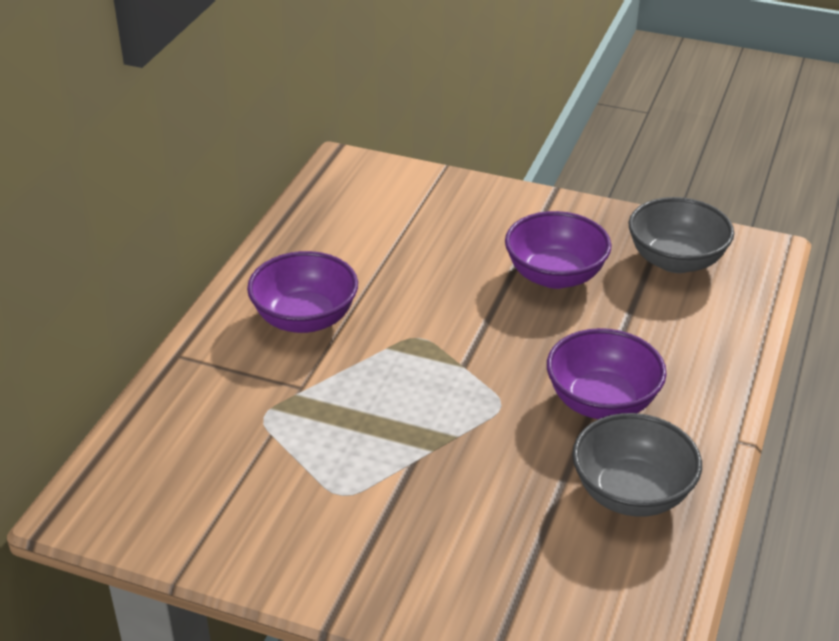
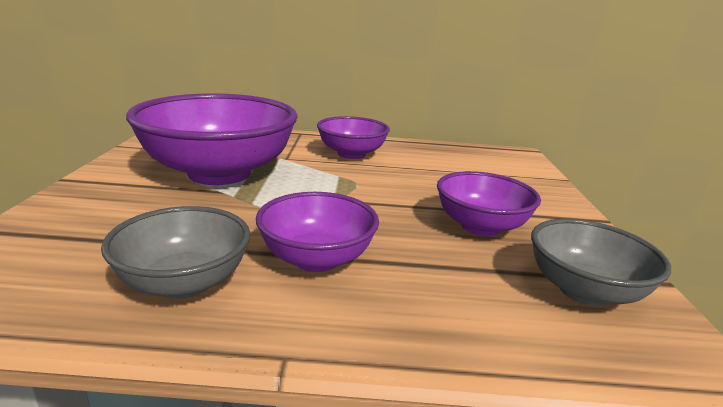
camera: 70 degrees right, 15 degrees down
none -> purple bowl [126,93,298,185]

